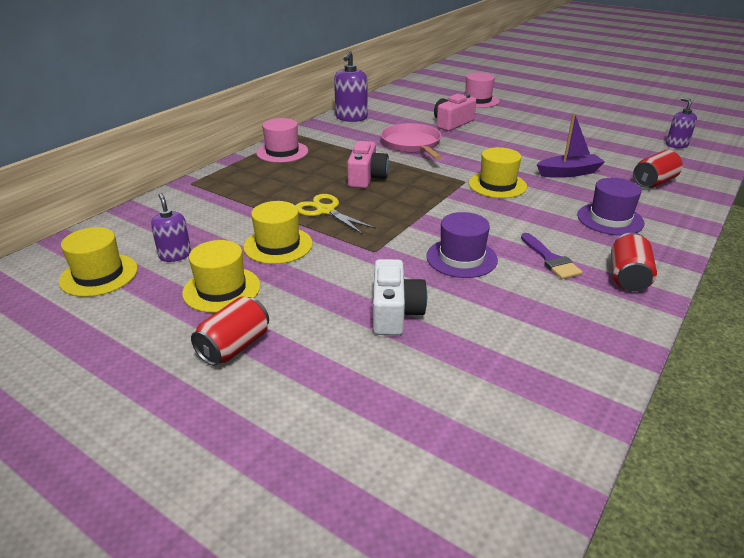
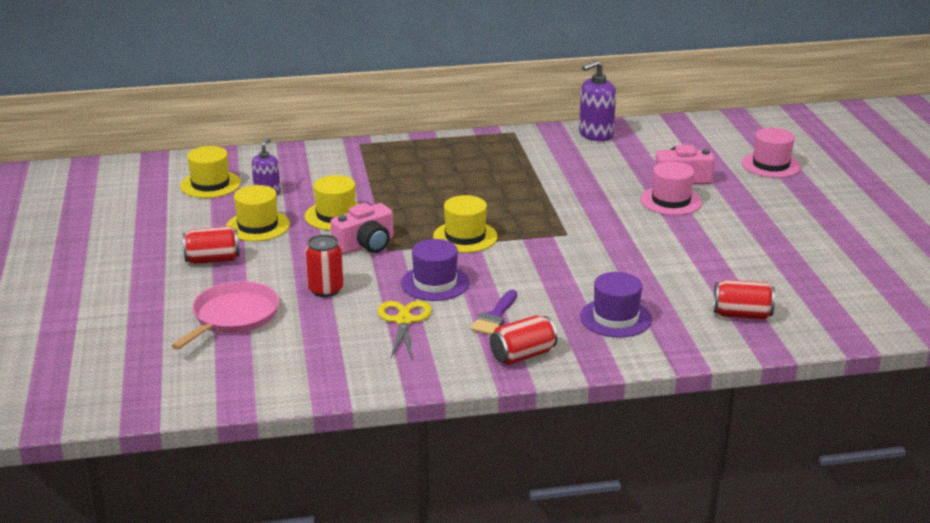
camera: 45 degrees right, 5 degrees down
pink hat [256,118,308,163] -> pink hat moved to [640,161,702,215]
yellow scissors [295,194,376,235] -> yellow scissors moved to [378,301,432,358]
pink camera [347,141,389,188] -> pink camera moved to [331,203,394,254]
white camera [373,259,427,335] -> red can [305,234,343,297]
pink pan [381,123,442,159] -> pink pan moved to [171,281,279,350]
yellow hat [469,147,527,198] -> yellow hat moved to [433,195,498,253]
purple boat [537,113,605,178] -> none
purple soap dispenser [666,97,697,148] -> none

